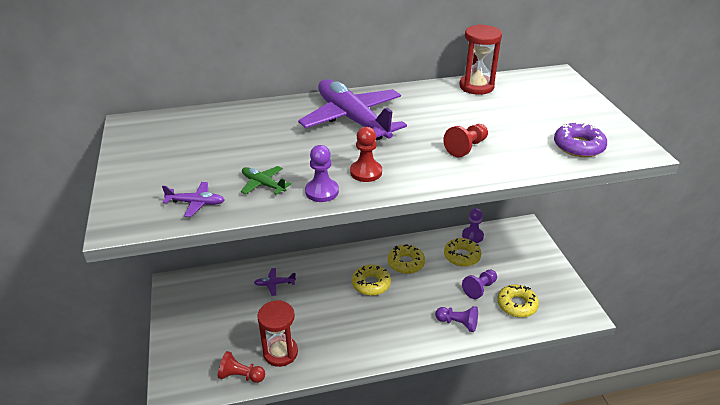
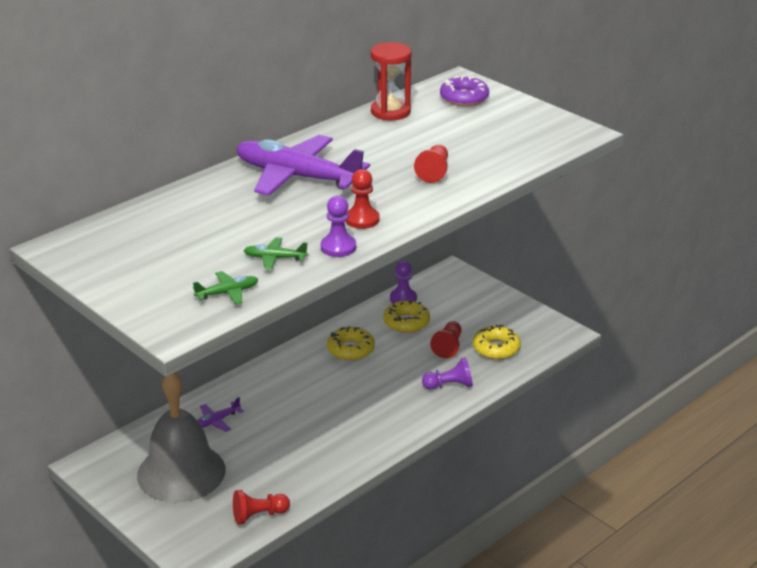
camera: 30 degrees left, 5 degrees down
purple plane [162,182,224,217] -> green plane [193,271,259,304]
red hourglass [257,300,298,367] -> none
yellow donut [352,265,391,296] -> none
purple pawn [462,269,497,299] -> red pawn [430,321,461,358]
purple donut [554,122,607,157] -> purple donut moved to [440,76,489,106]
none -> grey bell [137,373,225,503]

